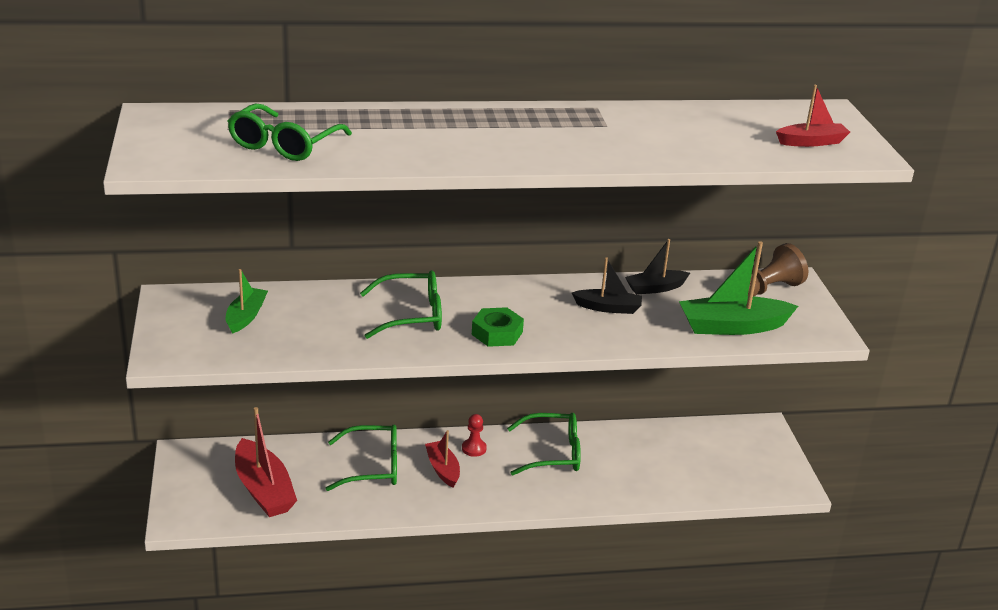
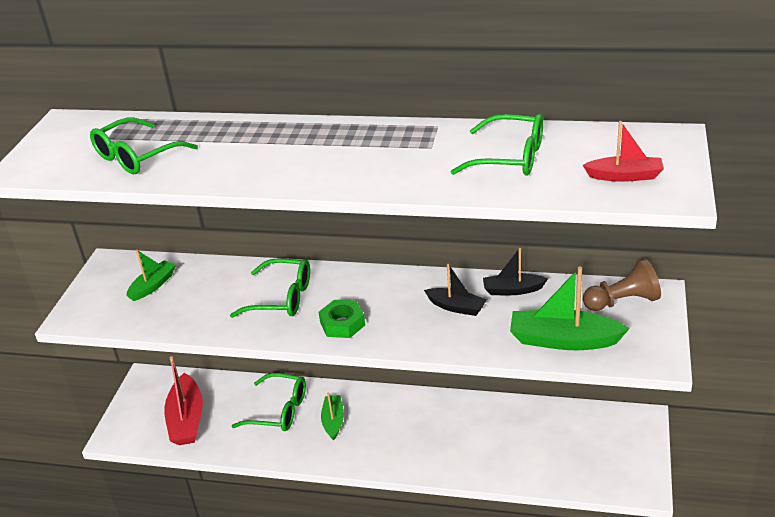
camera: 25 degrees right, 5 degrees up
red boat [425,430,460,488] -> green boat [321,392,344,440]
red pawn [462,414,487,457] -> none
green glasses [507,413,581,476] -> green glasses moved to [451,114,543,176]

